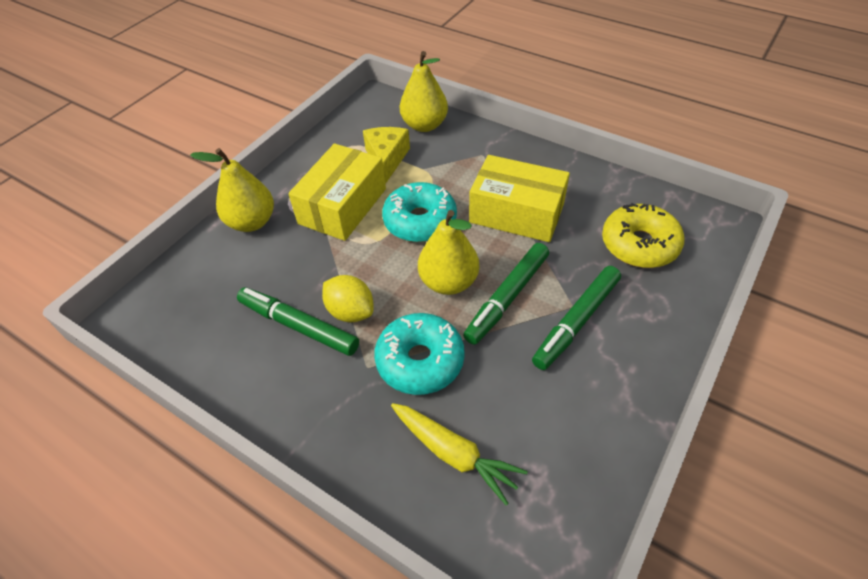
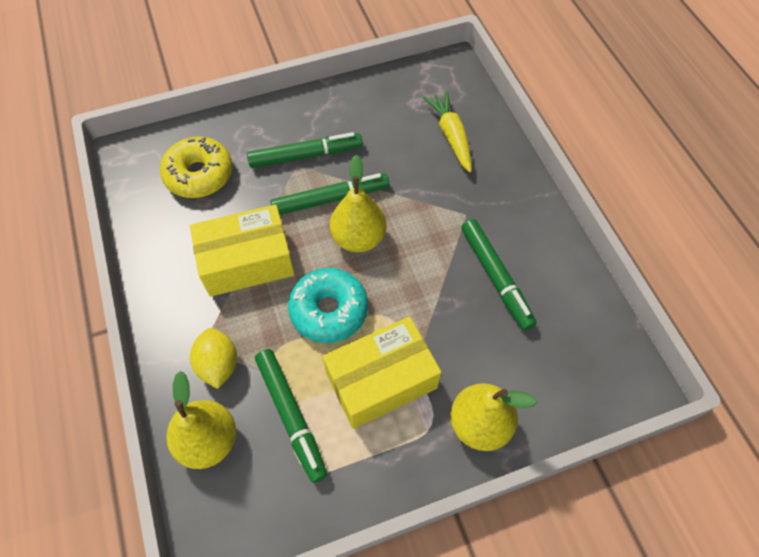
camera: 145 degrees left, 10 degrees up
yellow lemon [322,275,374,323] -> yellow lemon moved to [190,328,237,389]
yellow cheese [363,127,410,184] -> green marker [255,349,327,483]
turquoise donut [374,313,465,395] -> none
yellow box [469,155,570,242] -> yellow box turned 75 degrees counterclockwise [190,204,295,297]

